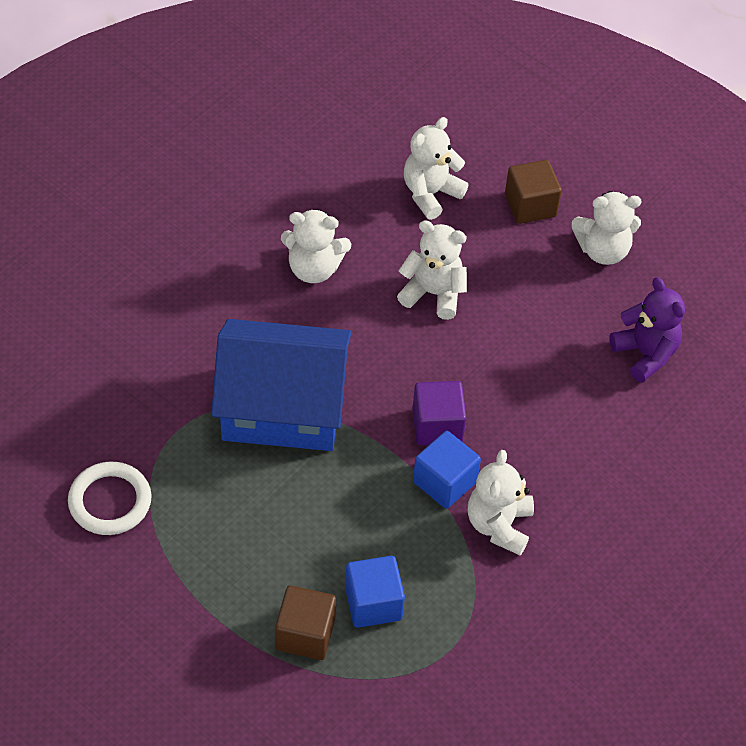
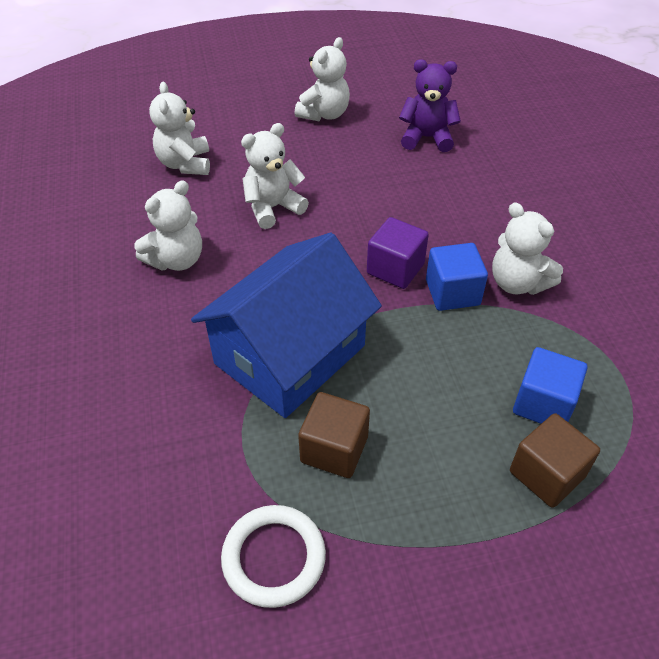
camera: 50 degrees left, 5 degrees down
brown cube [505,160,562,224] -> brown cube moved to [298,392,370,478]

